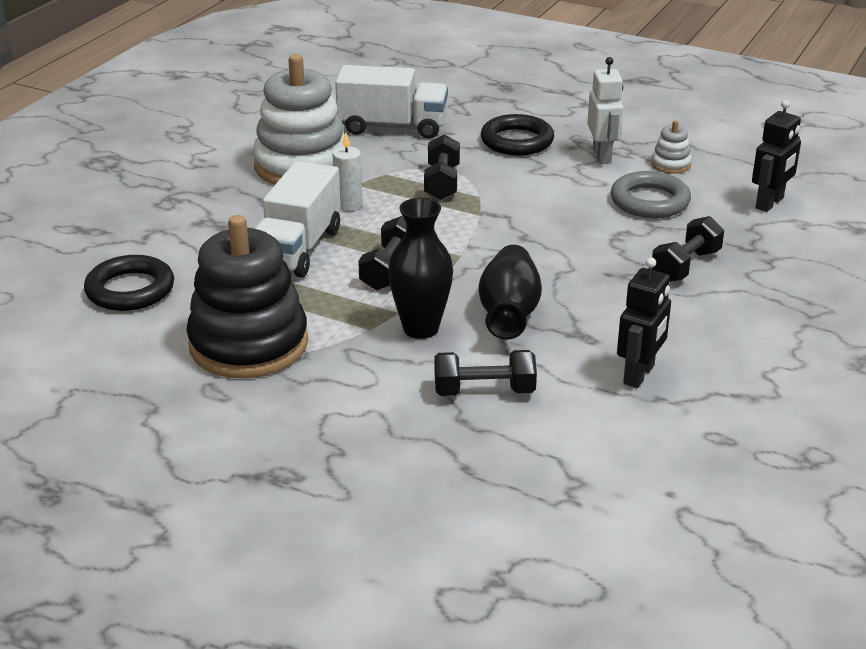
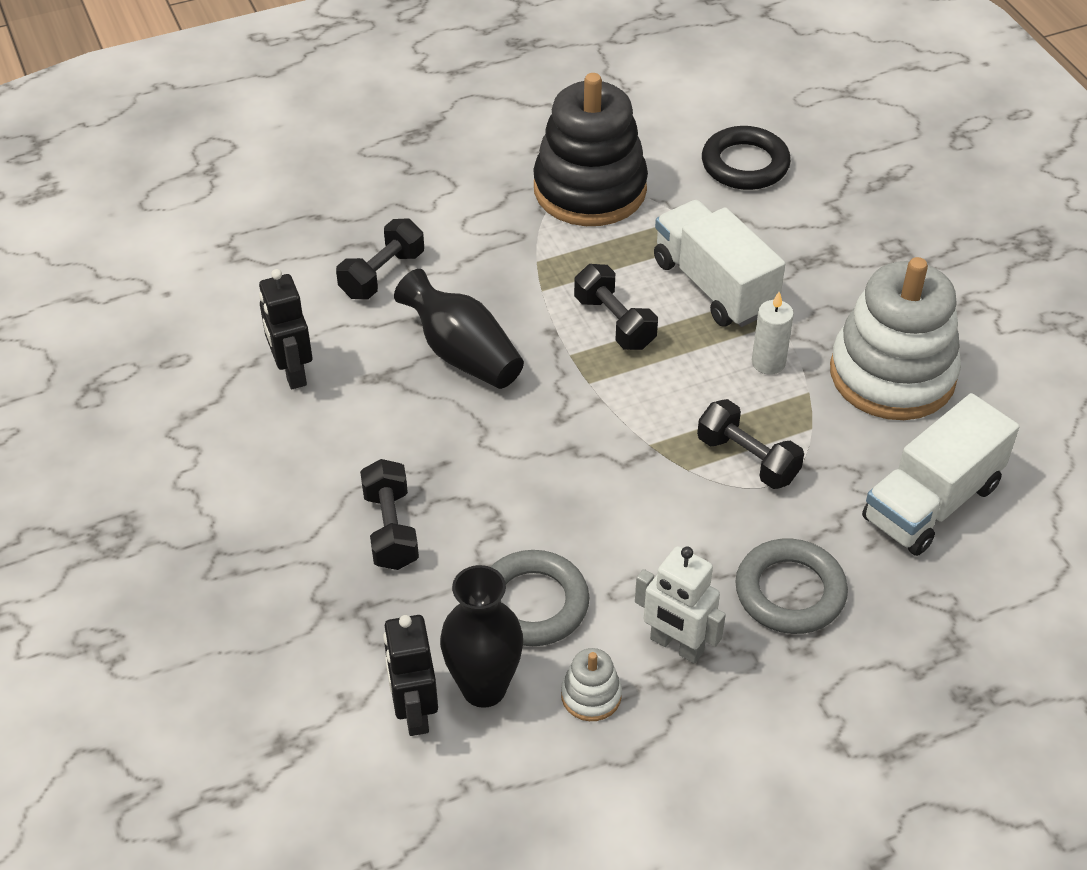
camera: 130 degrees right, 15 degrees up
black vase [388,198,453,339] -> black vase moved to [440,565,523,708]
black ring [481,114,554,156] -> grey ring [735,539,848,634]

